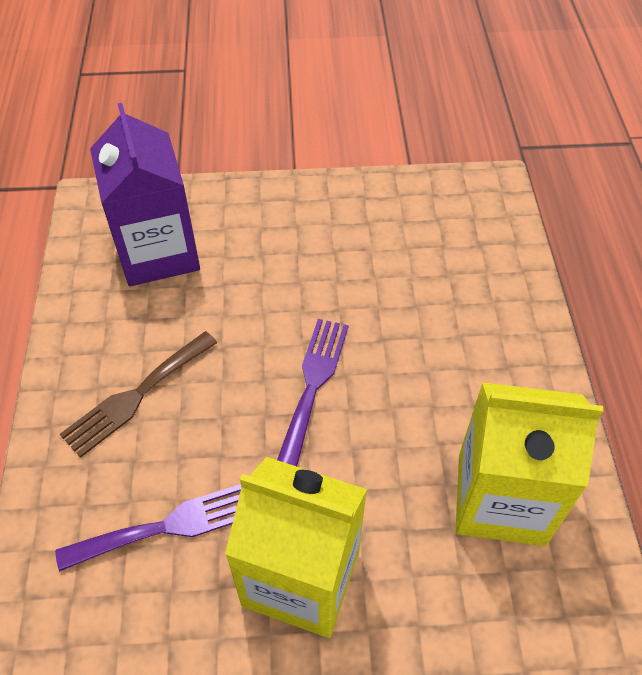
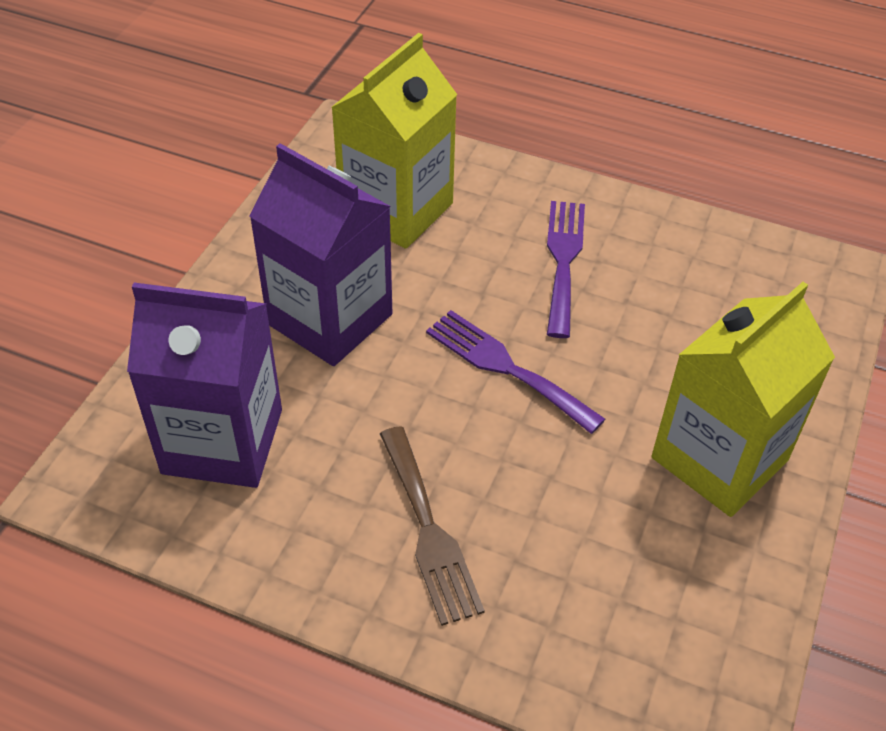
camera: 65 degrees left, 5 degrees down
purple fork [55,484,241,572] -> purple fork moved to [547,201,585,338]
yellow carton [456,382,603,546] -> yellow carton moved to [331,33,457,249]
none -> purple carton [249,143,392,366]

